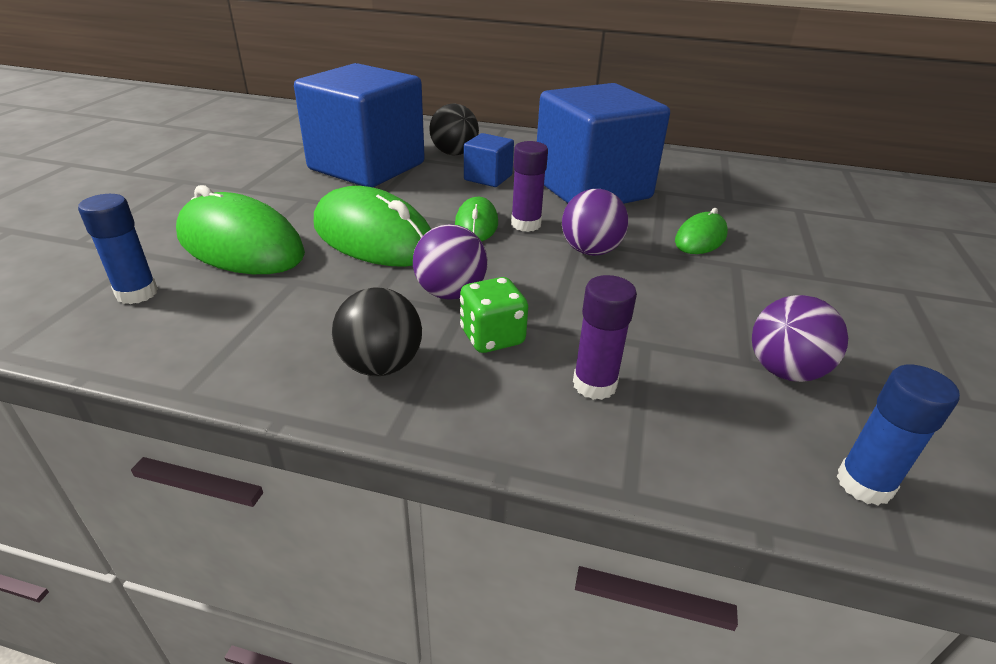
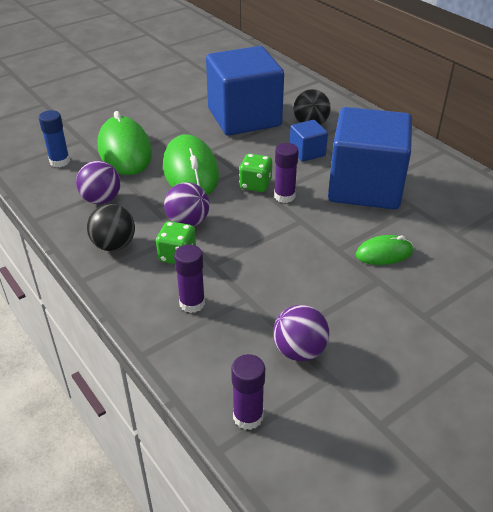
camera: 40 degrees right, 5 degrees up
green mouse [455,197,498,241] -> green dice [239,154,272,192]
purple ball [562,189,628,256] -> purple ball moved to [76,161,121,204]
blue glue stick [837,365,960,506] -> purple glue stick [231,354,265,430]

